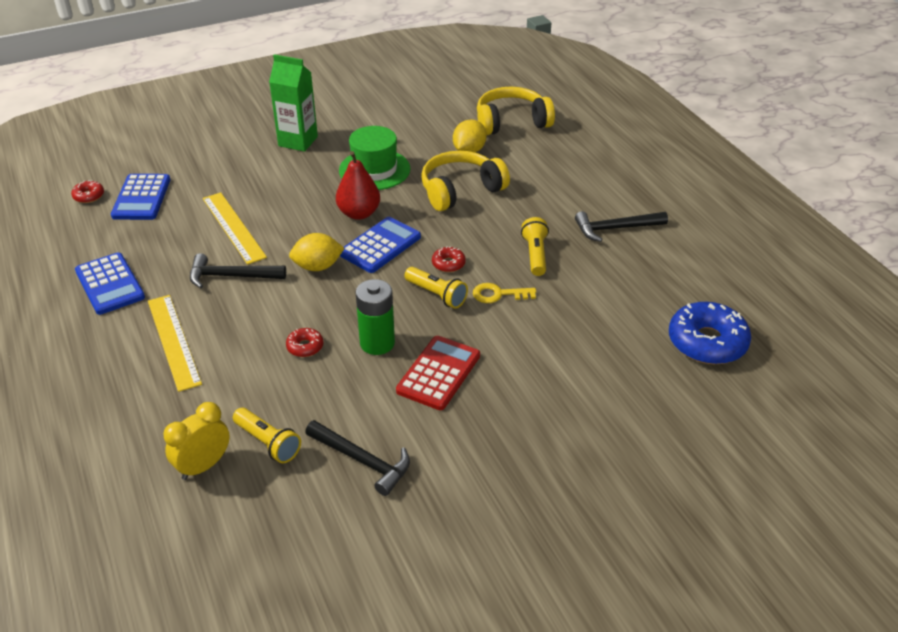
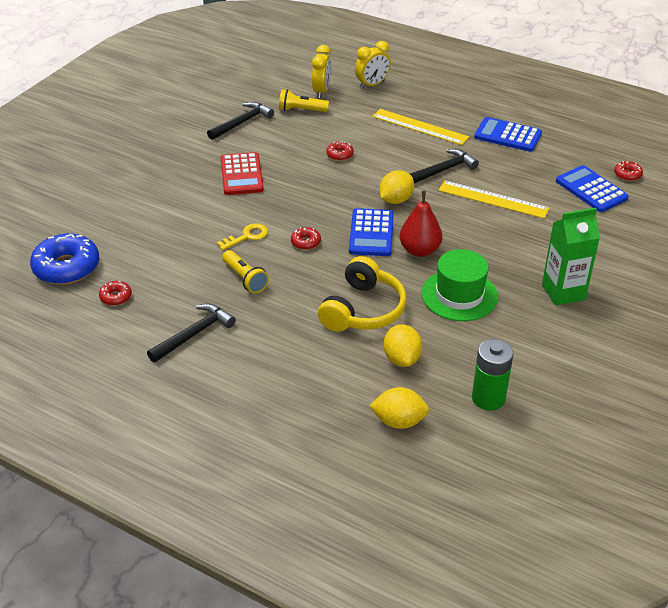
camera: 145 degrees right, 0 degrees up
black hammer [305,420,410,496] -> black hammer turned 135 degrees clockwise [207,102,274,140]
green battery [355,279,395,355] -> green battery moved to [472,339,514,411]
yellow flashlight [404,267,468,309] -> none
yellow headphones [477,87,555,135] -> yellow lemon [369,387,429,429]
none -> red donut [99,281,132,306]
none -> yellow clock [355,41,391,89]

